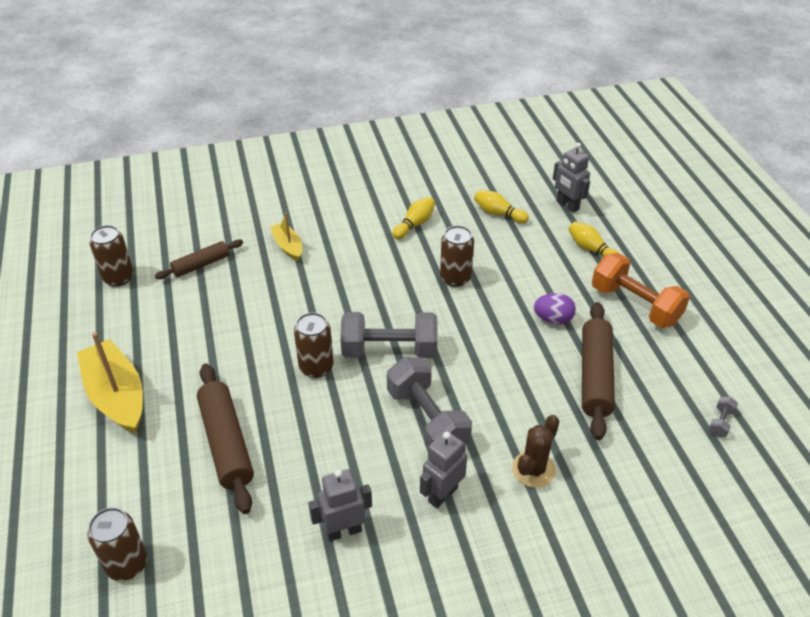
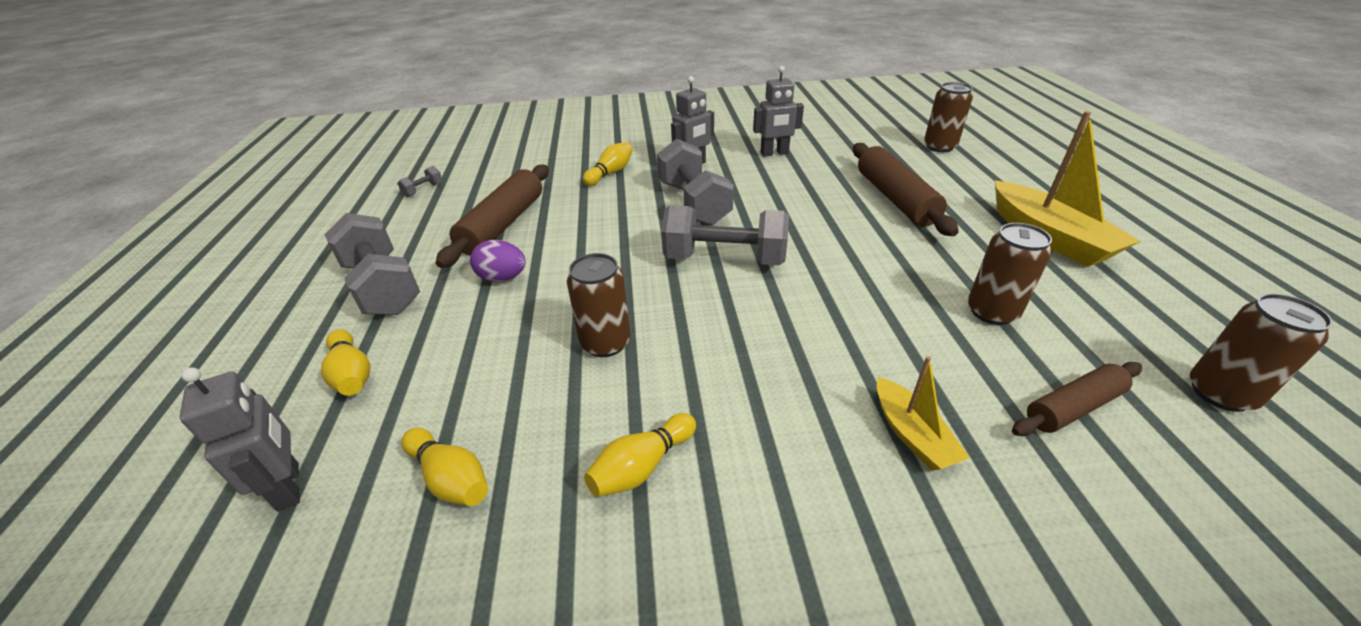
camera: 170 degrees left, 5 degrees down
brown can [294,312,334,378] -> brown can moved to [968,223,1052,325]
brown cactus [512,415,559,488] -> yellow bowling pin [583,142,633,186]
orange dumbbell [592,253,690,328] -> grey dumbbell [325,213,420,315]

